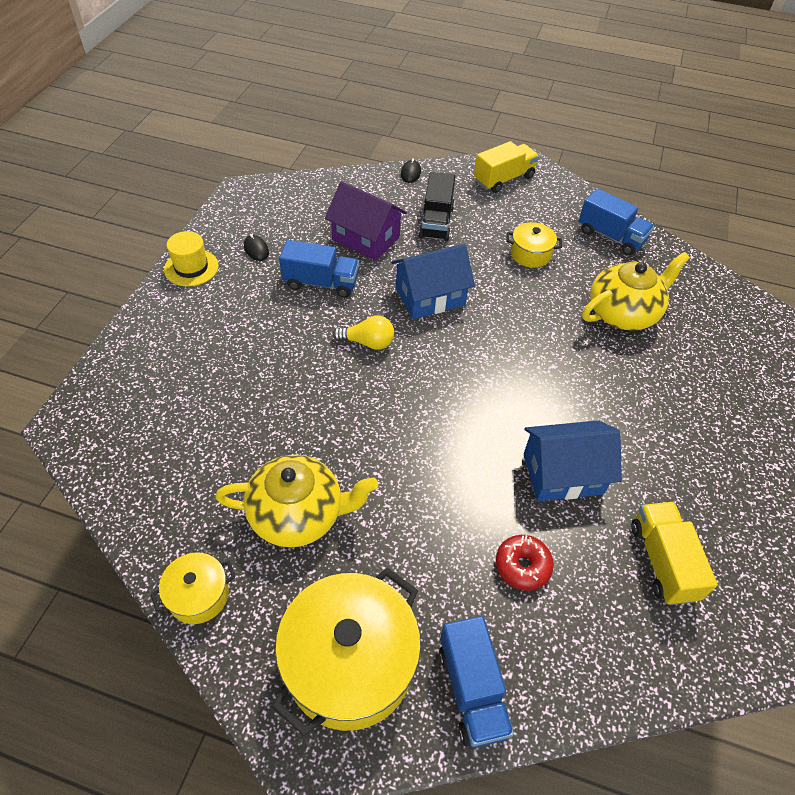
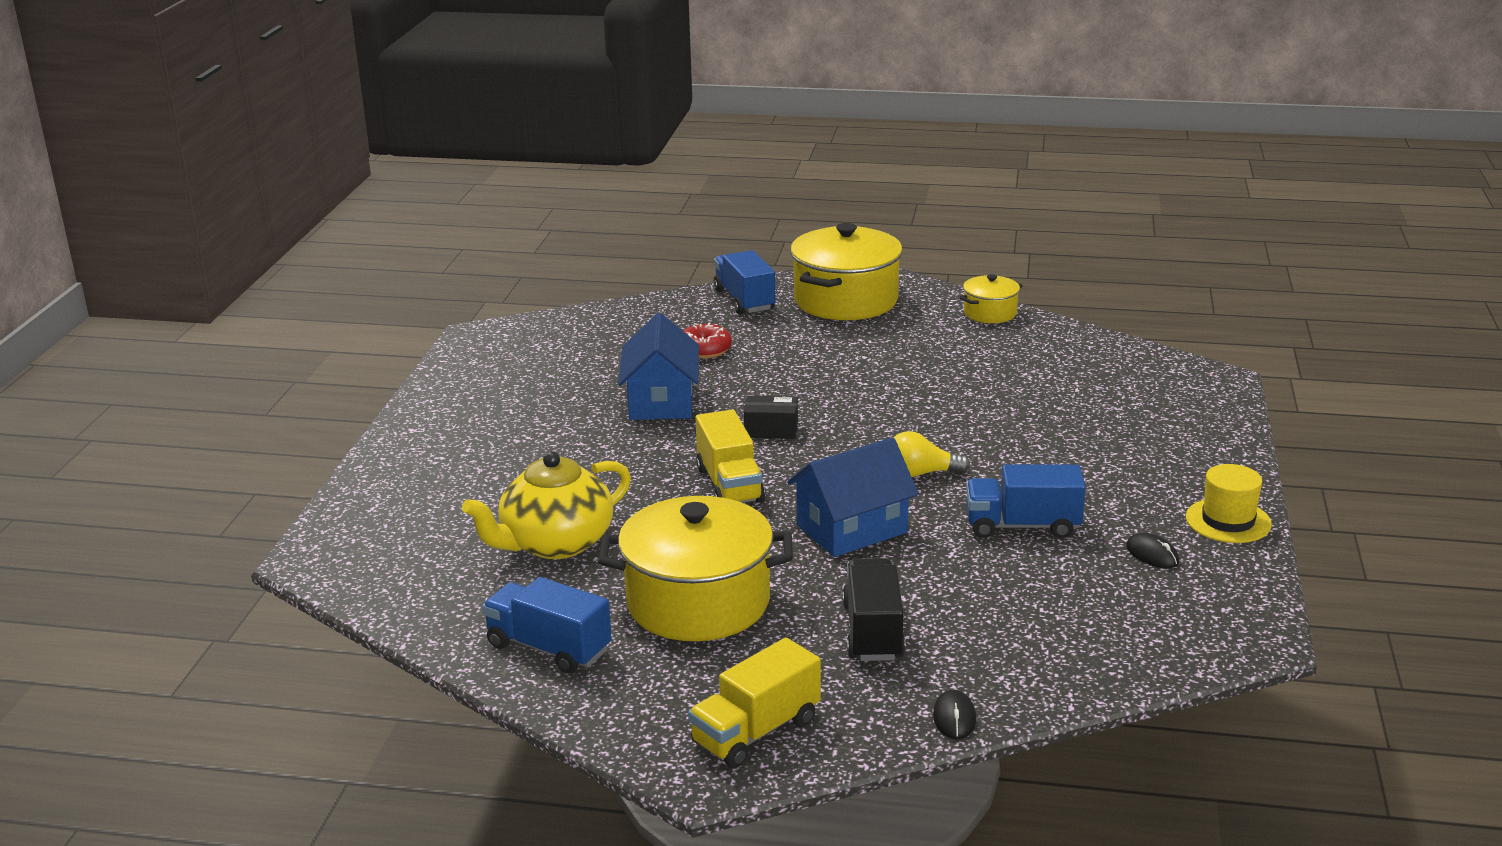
camera: 175 degrees right, 25 degrees down
yellow teapot [215,455,378,547] -> none
purple house [325,181,407,261] -> none
yellow pot [506,222,562,268] -> yellow pot [598,496,793,641], size x2.01
blue house [524,420,622,502] -> blue house turned 75 degrees counterclockwise [618,313,699,420]
yellow truck [631,502,718,605] -> yellow truck moved to [695,410,765,503]
none -> black box [744,396,798,439]

